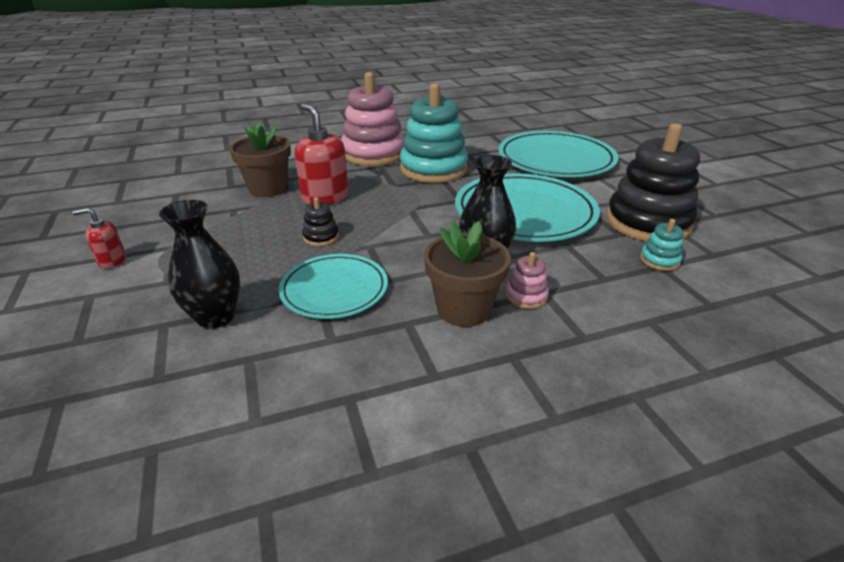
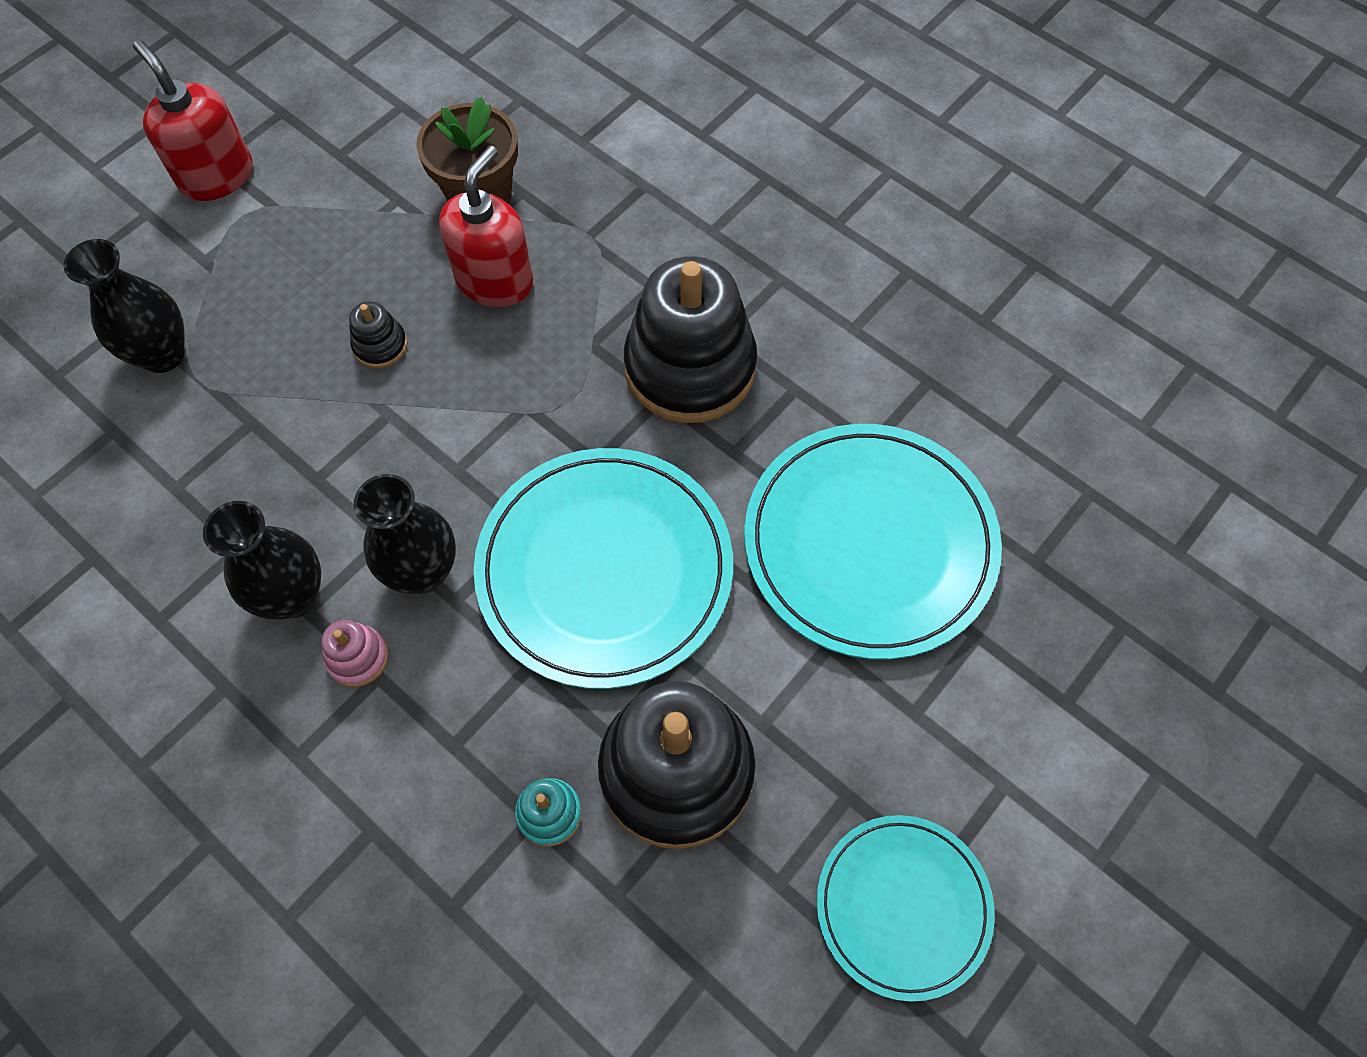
camera: 60 degrees right, 30 degrees up
red soap dispenser [73,208,126,269] -> red soap dispenser [133,40,253,201], size x1.86
turquoise plate [279,254,388,319] -> turquoise plate moved to [816,815,995,1002]
pink stacking toy [341,72,404,166] -> none
turquoise stacking toy [400,83,468,183] -> black stacking toy [624,256,757,423]
brown flower pot [424,221,511,327] -> black vase [203,501,321,619]

